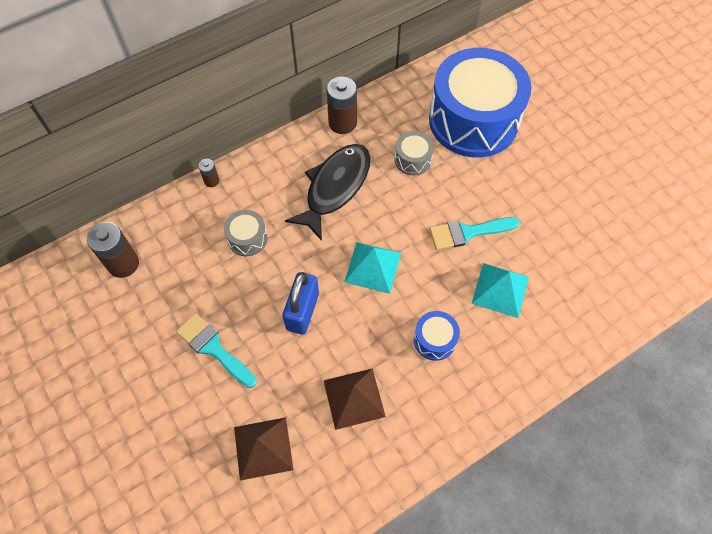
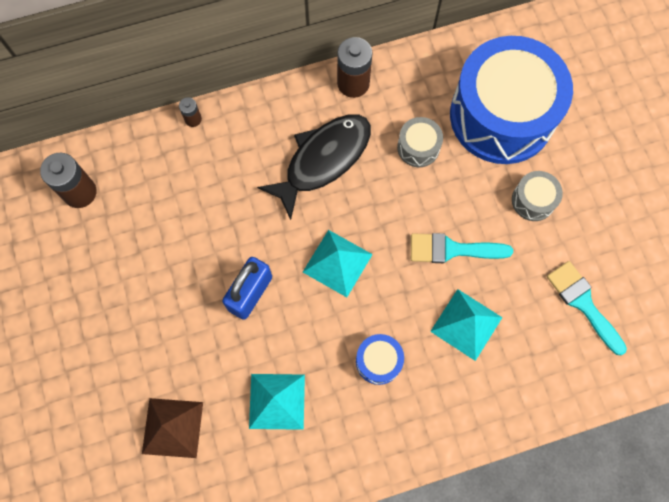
camera: 15 degrees right, 10 degrees up
turquoise brush [176,313,257,388] -> turquoise brush moved to [547,261,627,355]
grey drum [224,210,267,256] -> grey drum moved to [512,171,563,221]
brown pyramid [323,369,386,430] -> turquoise pyramid [249,374,305,430]

